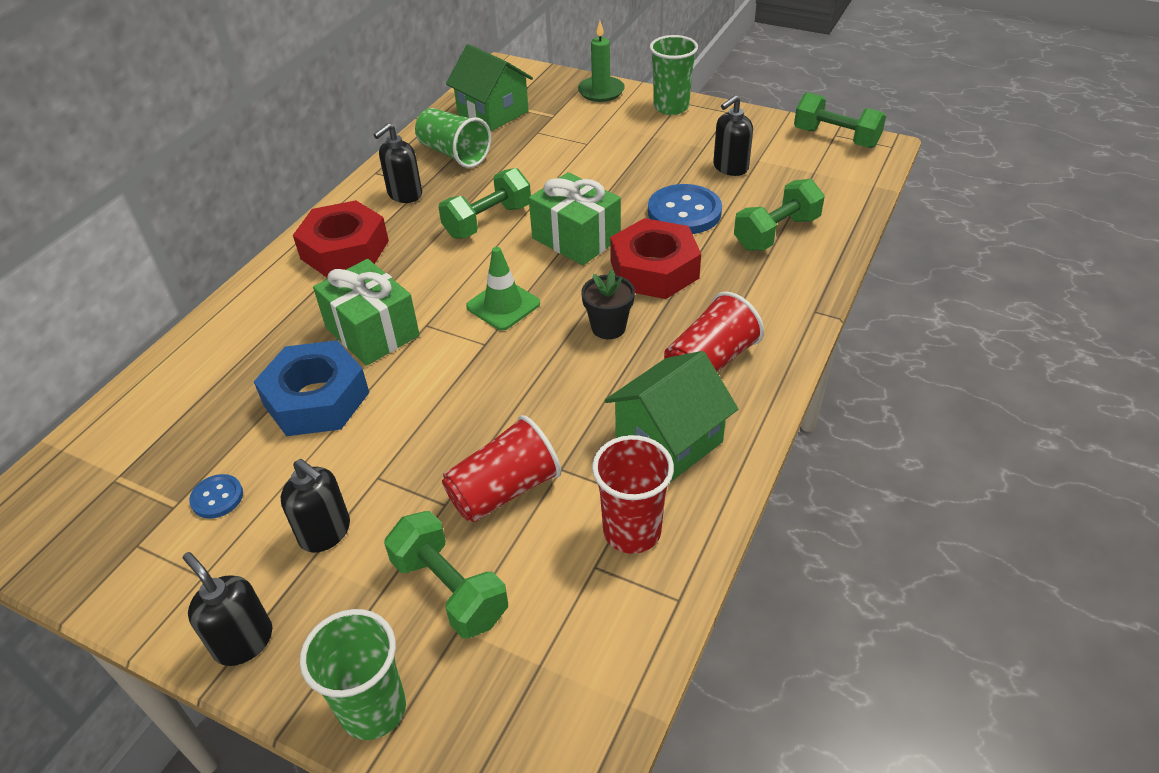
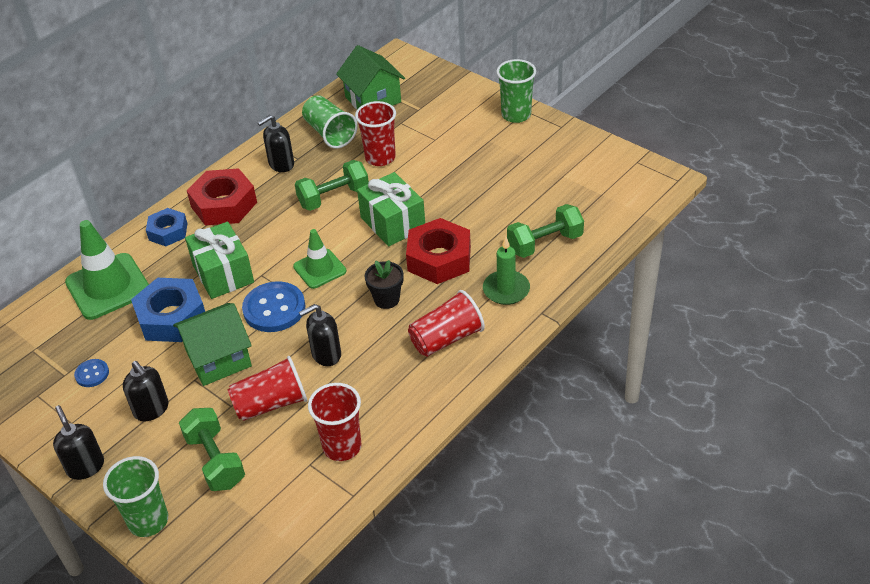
camera: 15 degrees right, 0 degrees up
green candle [578,21,625,102] -> green candle moved to [483,237,530,305]
green house [605,351,738,482] -> green house moved to [173,303,252,386]
blue button [648,184,722,234] -> blue button moved to [242,281,306,332]
black soap dispenser [713,95,753,176] -> black soap dispenser moved to [299,304,341,366]
green dumbbell [794,92,886,148] -> none
none -> green traffic cone [65,220,149,320]
none -> blue nut [146,208,187,246]
none -> red cup [355,101,396,166]

